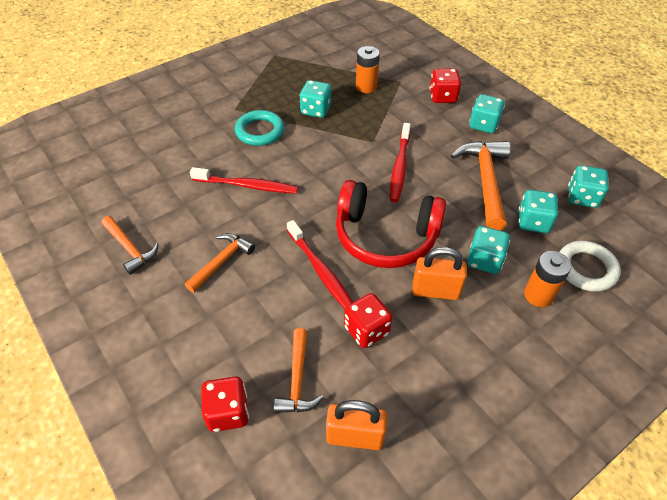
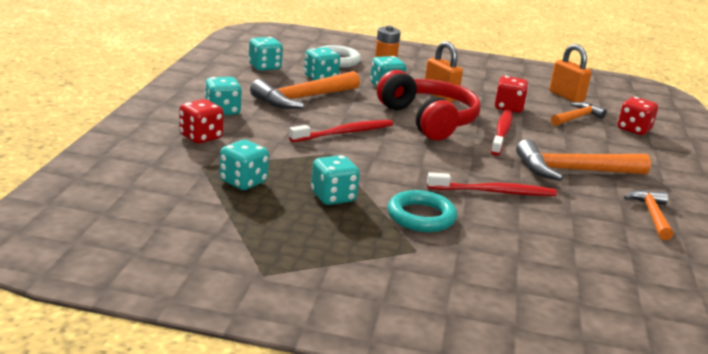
camera: 135 degrees left, 25 degrees down
orange hammer [185,233,255,293] -> orange hammer [516,139,651,181], size x1.66
red toothbrush [190,167,298,194] -> red toothbrush turned 120 degrees clockwise [427,172,557,196]
orange battery [356,46,380,93] -> turquoise dice [219,140,269,190]

